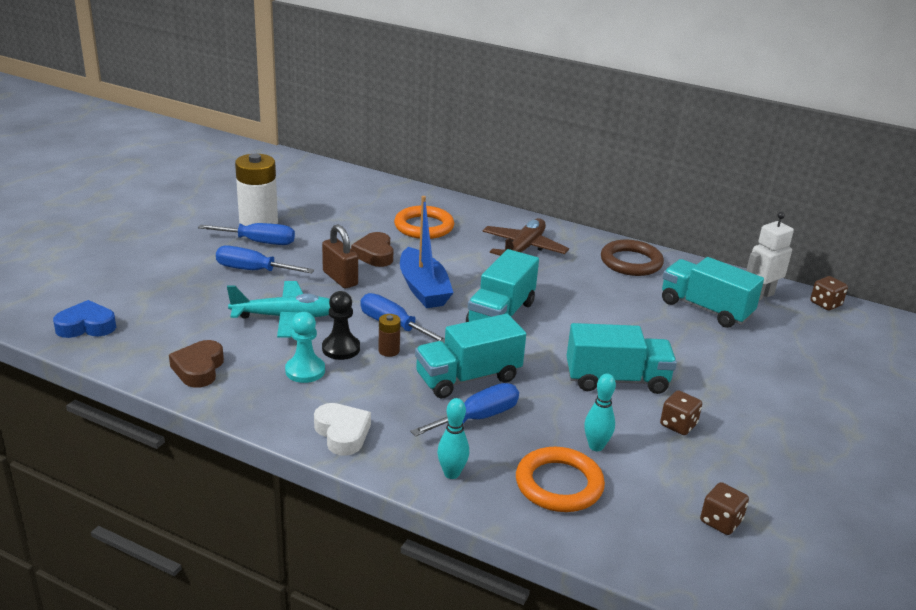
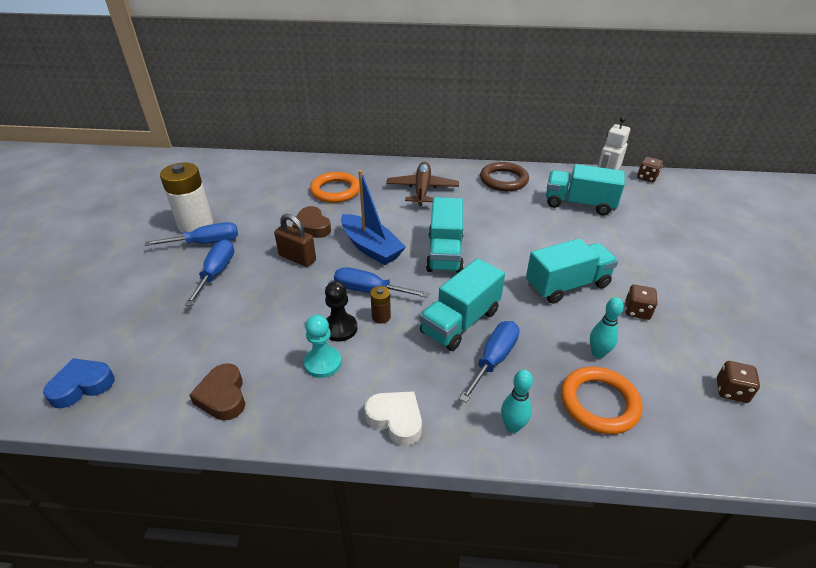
camera: 20 degrees left, 10 degrees up
blue screwdriver [216,245,314,273] -> blue screwdriver turned 105 degrees clockwise [185,239,234,306]
turquoise plane [227,281,330,337] -> none

